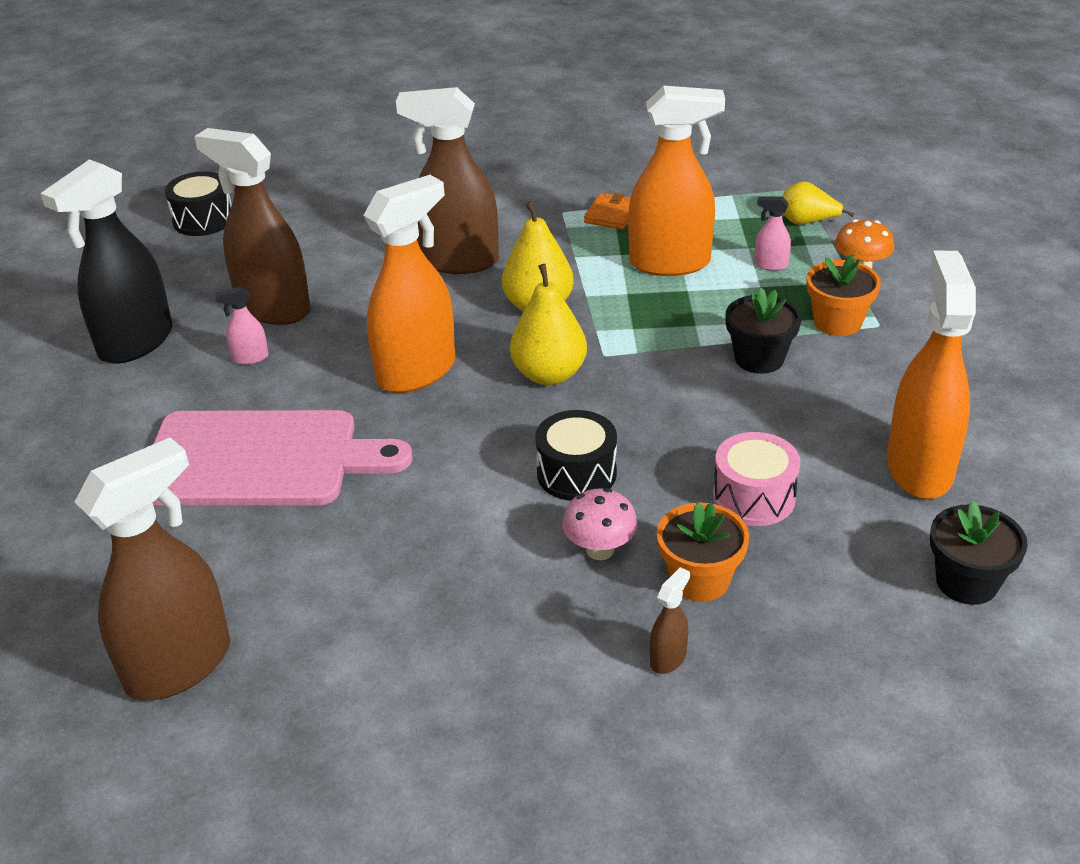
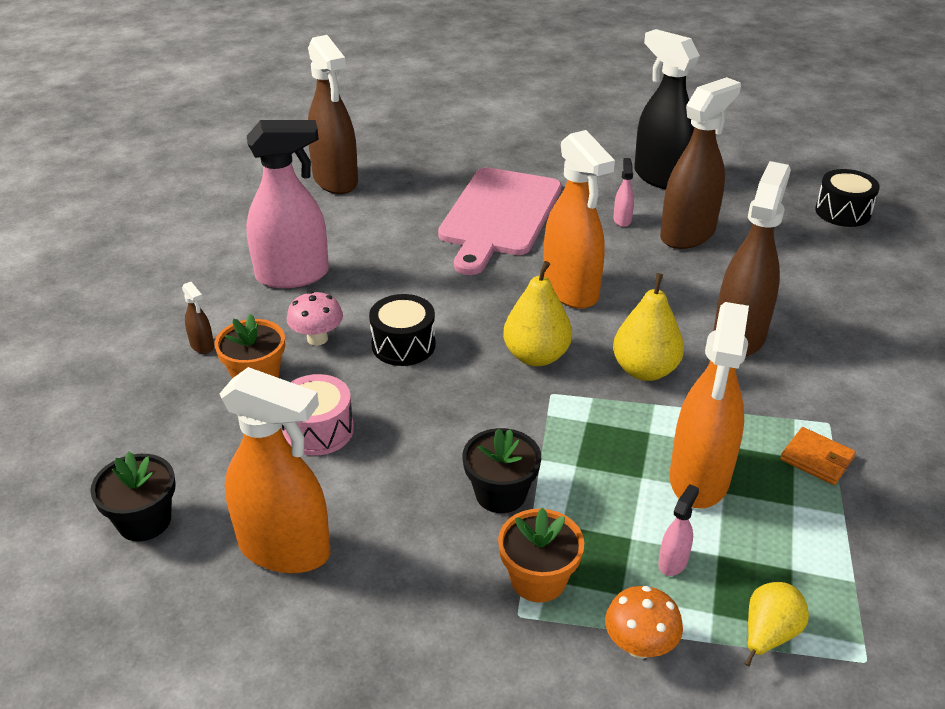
camera: 105 degrees right, 0 degrees up
none -> pink spray bottle [246,120,329,288]

